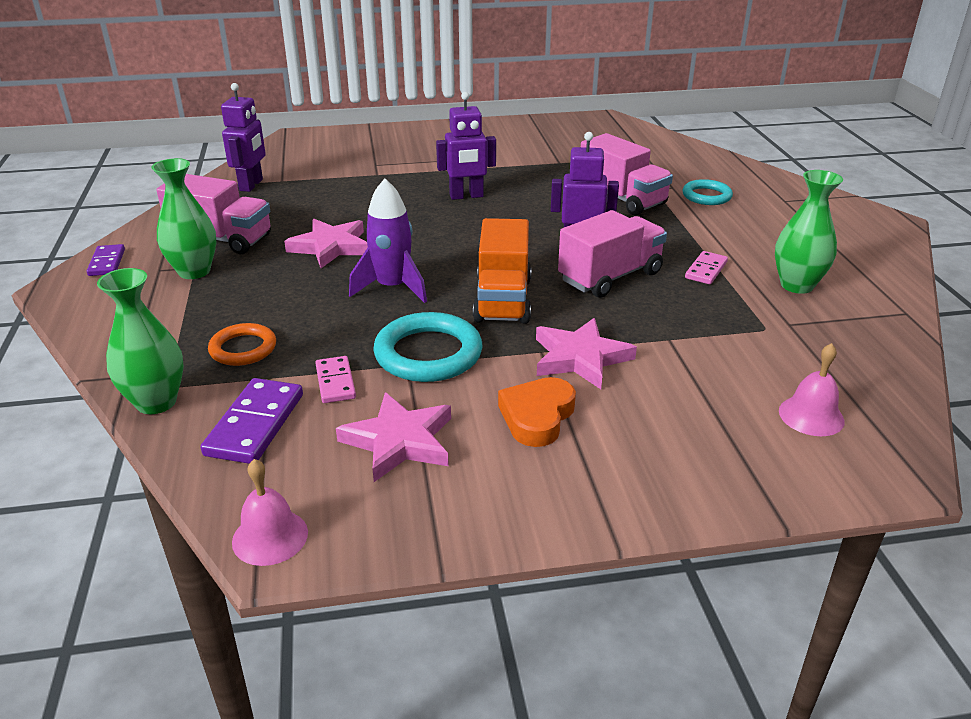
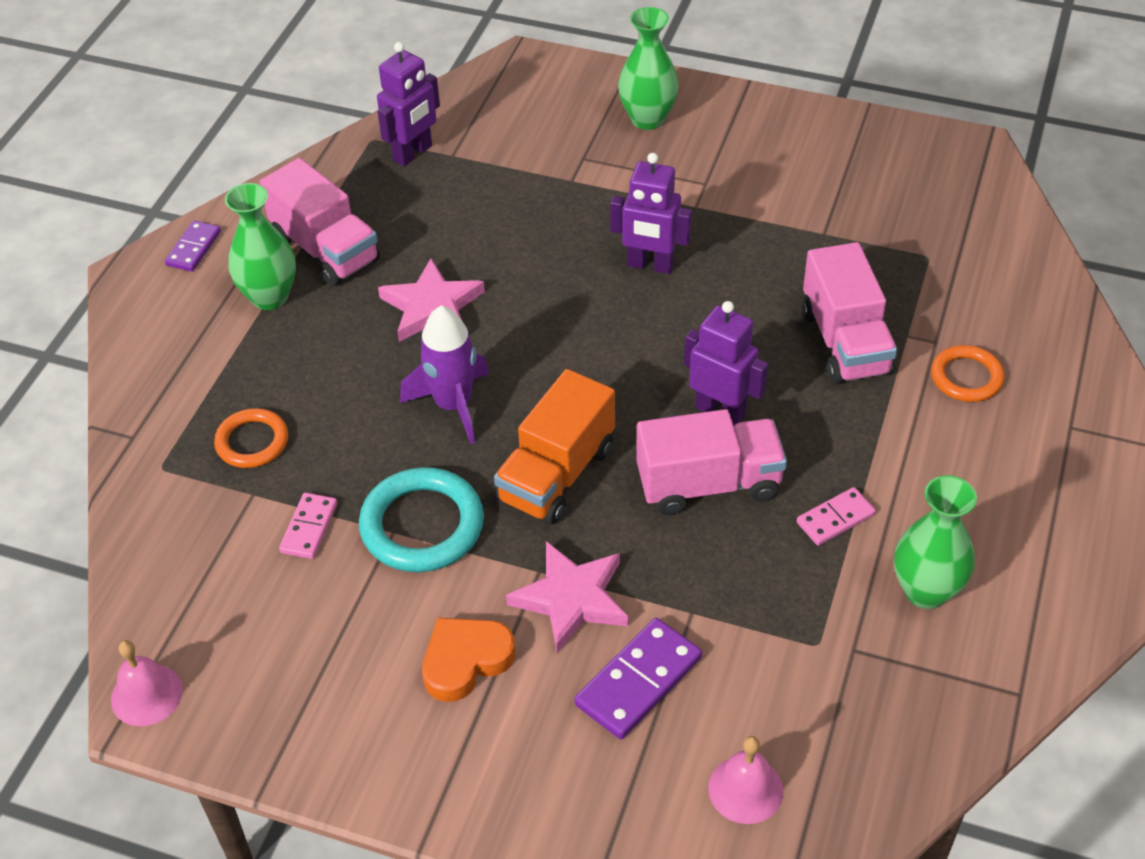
camera: 30 degrees right, 15 degrees up
green vase [97,268,184,414] -> green vase moved to [618,7,679,130]
purple domino [201,378,303,464] -> purple domino moved to [574,618,702,739]
pink star [336,392,451,482] -> none
turquoise ring [682,179,733,205] -> orange ring [931,345,1005,402]

